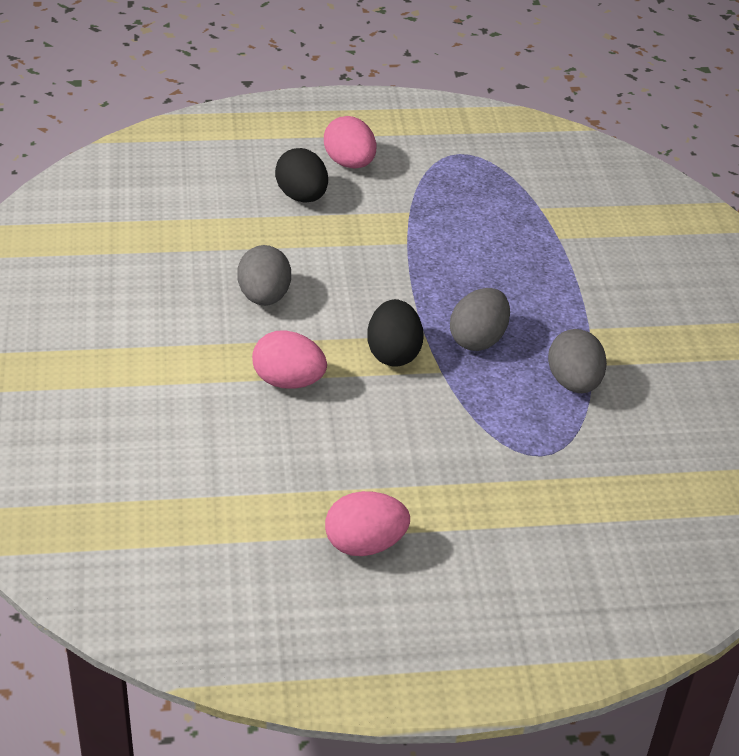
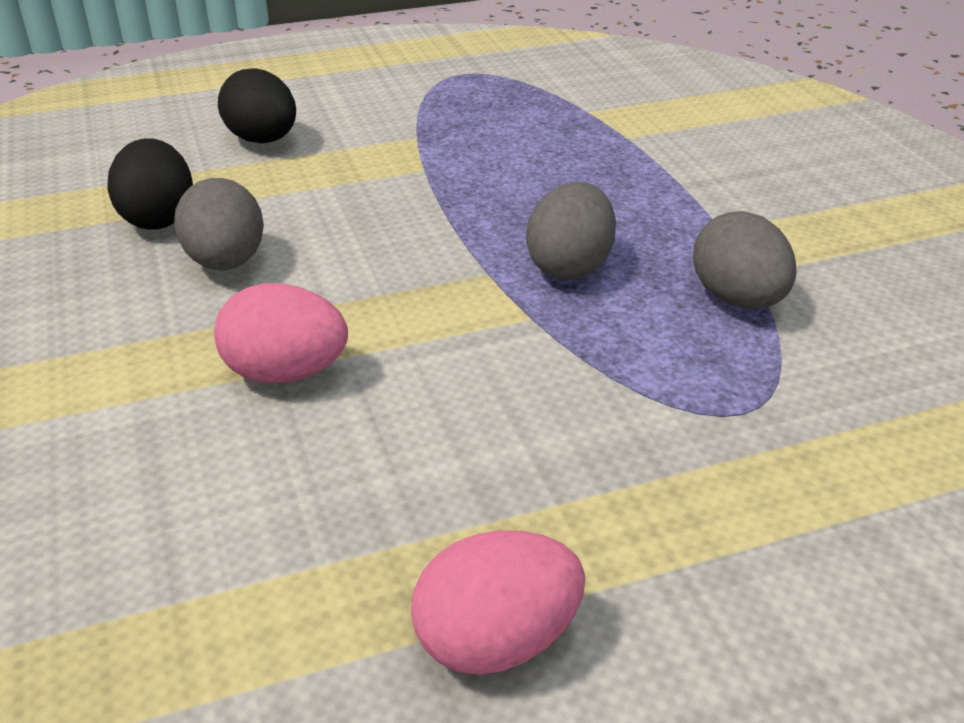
camera: 10 degrees left, 5 degrees down
pink egg [324,116,376,169] -> none
black egg [367,299,423,367] -> black egg moved to [107,138,193,230]

